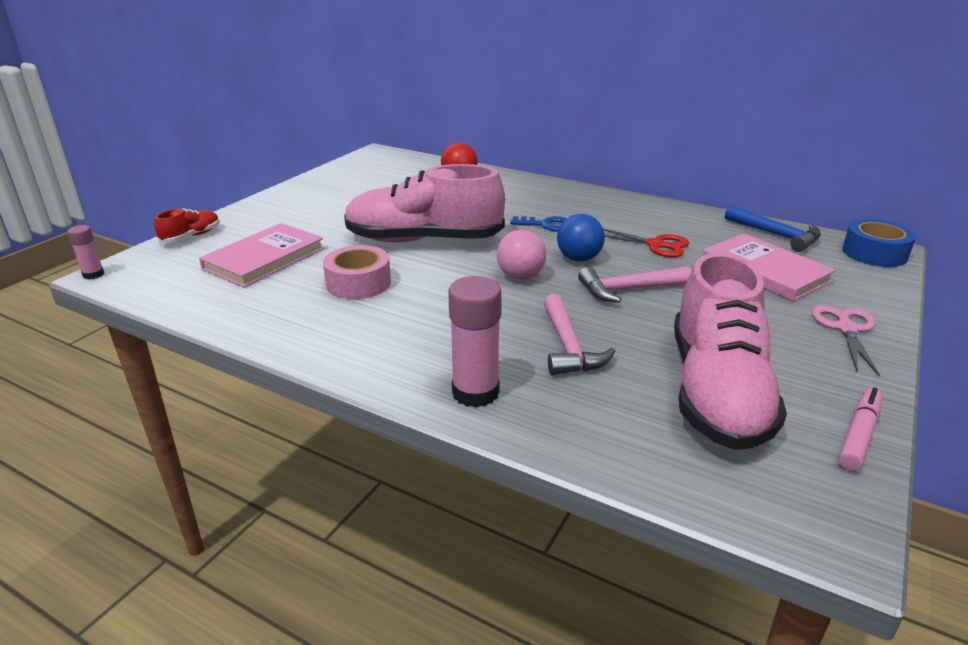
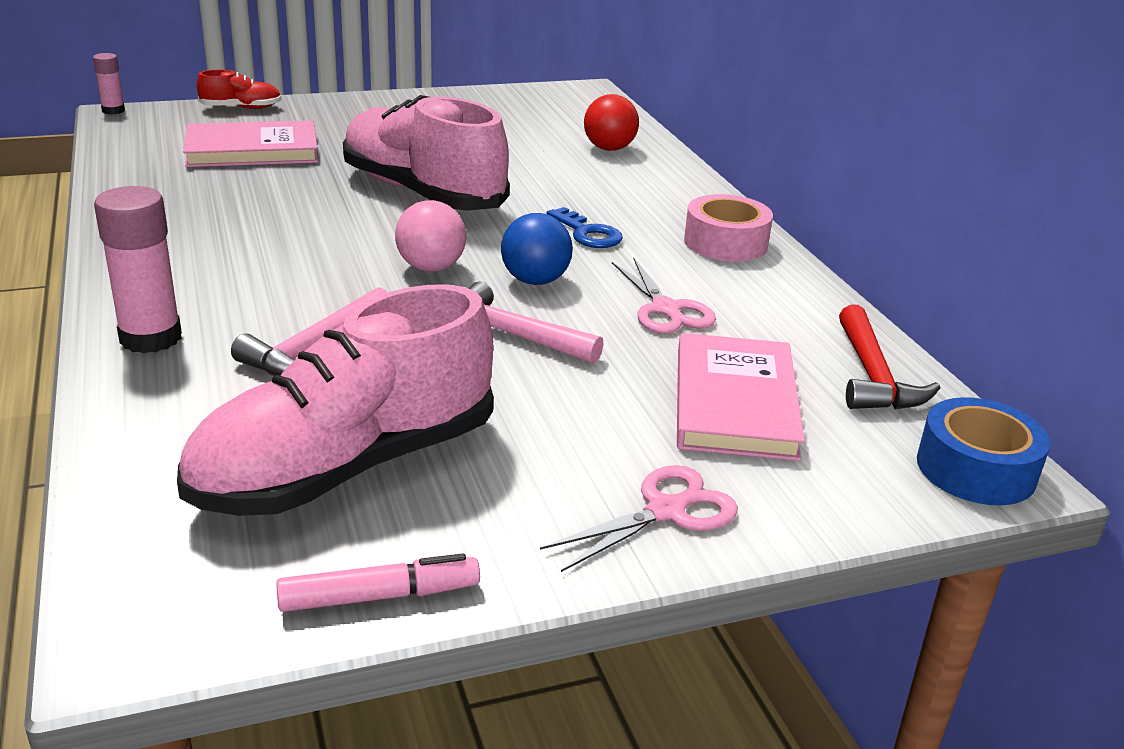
camera: 40 degrees right, 0 degrees up
pink tape [323,245,391,299] -> pink tape moved to [684,194,773,262]
red scissors [603,228,689,257] -> pink scissors [612,257,716,334]
blue hammer [725,205,821,252] -> red hammer [839,304,941,410]

